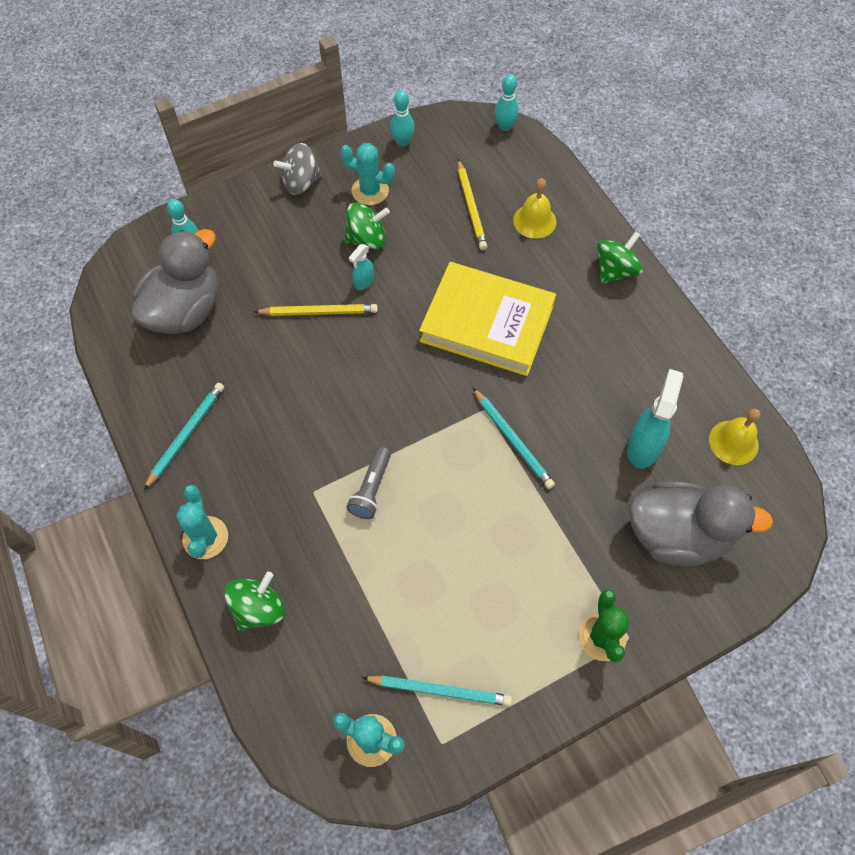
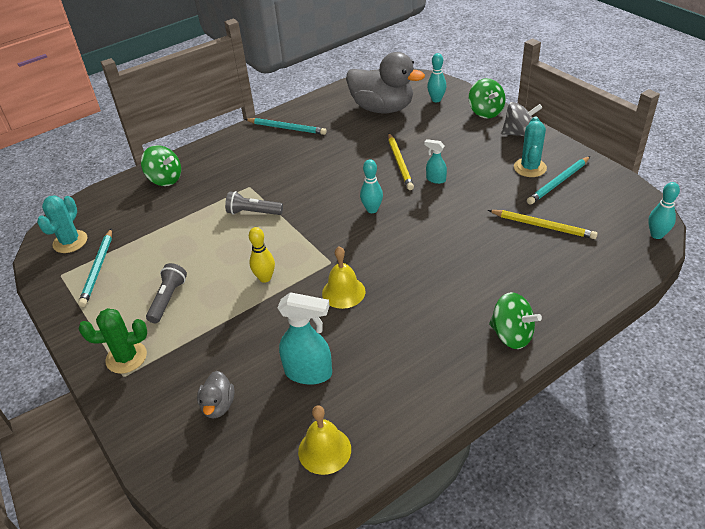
camera: 85 degrees right, 20 degrees down
turquoise cactus [176,485,228,559] -> none
grey spinning top [273,143,322,195] -> grey spinning top turned 120 degrees clockwise [501,102,543,136]
green spinning top [344,202,390,249] -> green spinning top moved to [469,78,506,118]
turquoise bowling pin [390,90,415,147] -> turquoise bowling pin moved to [360,159,383,213]
yellow book [419,262,556,376] -> none
yellow pencil [458,159,487,250] -> yellow pencil turned 135 degrees counterclockwise [488,210,598,239]
turquoise pencil [473,388,555,489] -> turquoise pencil moved to [527,156,590,205]
yellow bell [513,178,556,239] -> yellow bell moved to [322,246,365,309]
grey duck [629,480,773,566] -> grey duck [197,371,234,418], size x0.45
none -> grey flashlight [146,263,187,323]
none -> yellow bowling pin [249,227,275,283]

